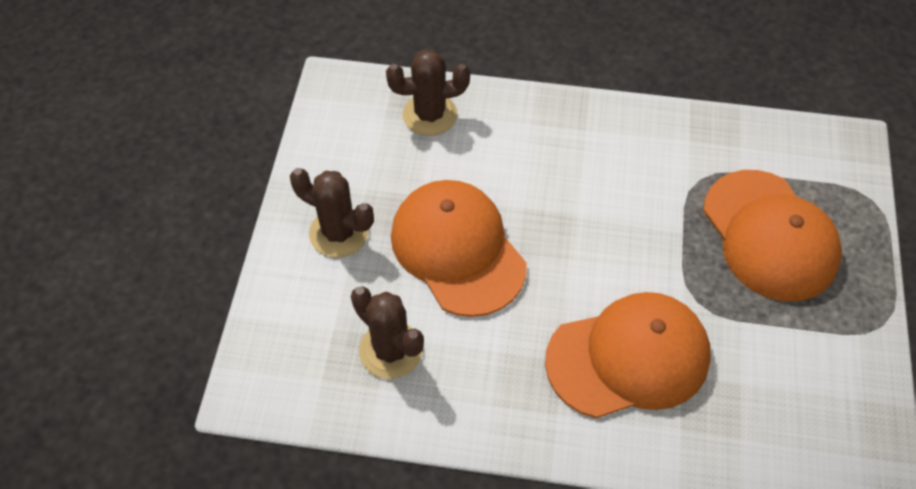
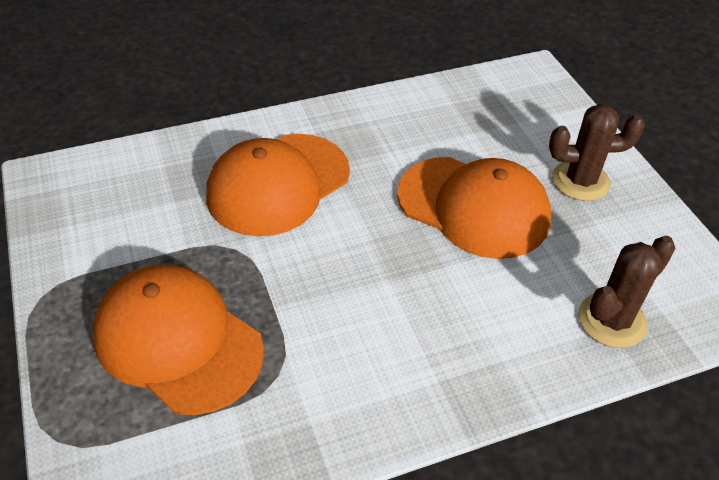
camera: 150 degrees right, 10 degrees down
brown cactus [351,286,424,379] -> none

